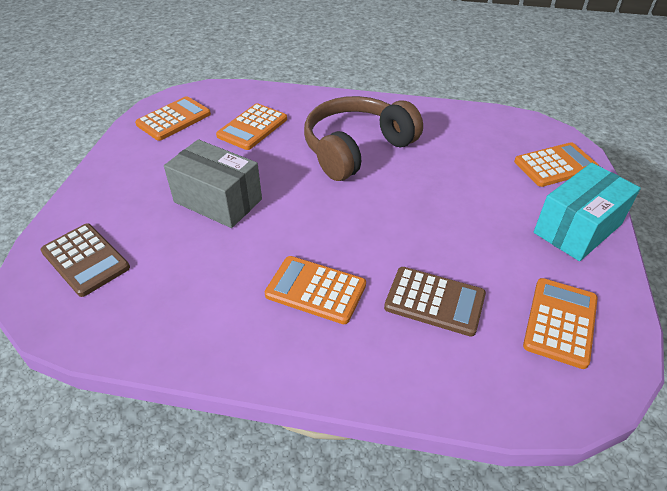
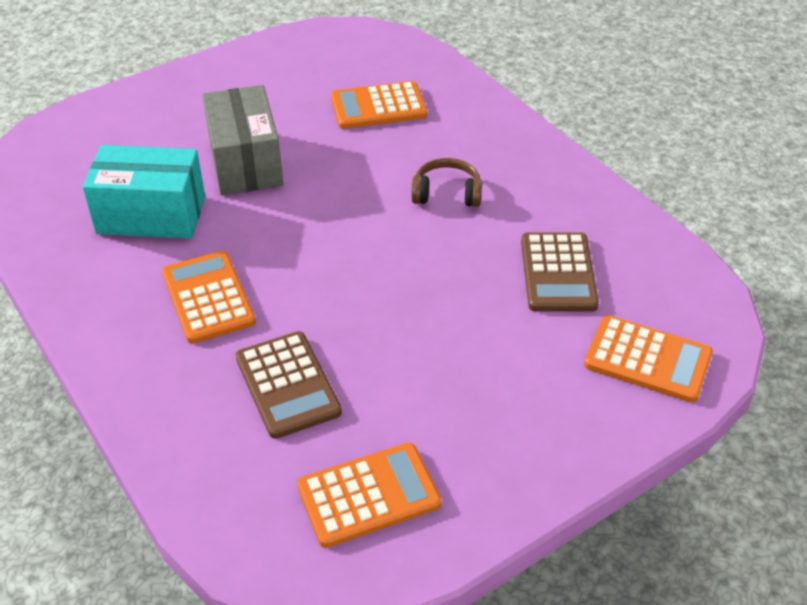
camera: 45 degrees right, 0 degrees up
brown calculator [40,224,130,297] -> brown calculator moved to [521,232,599,312]
orange calculator [135,96,211,141] -> none
brown headphones [304,96,423,181] -> brown headphones [411,158,482,207], size x0.46
turquoise box [534,163,641,261] -> turquoise box moved to [83,145,205,239]

